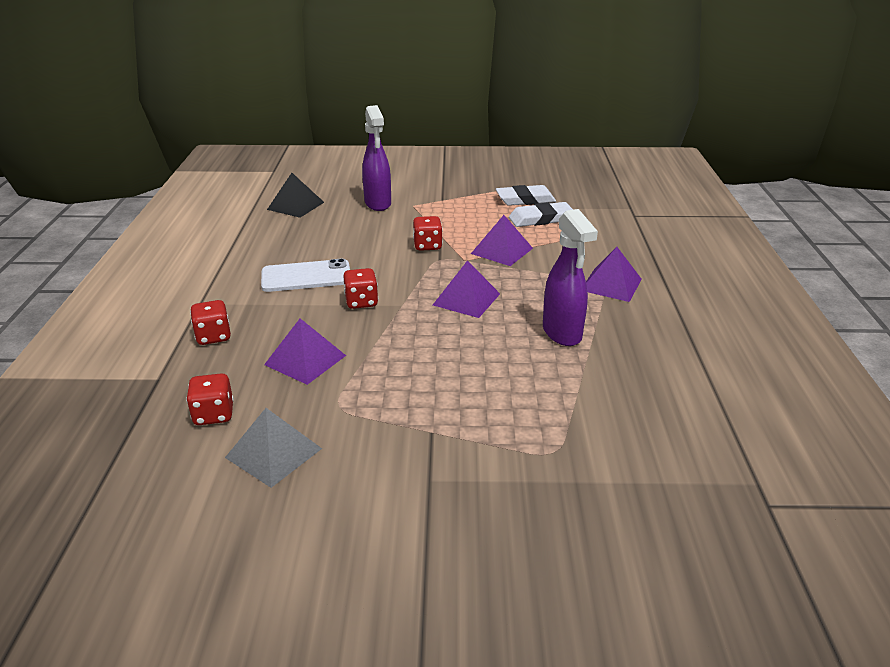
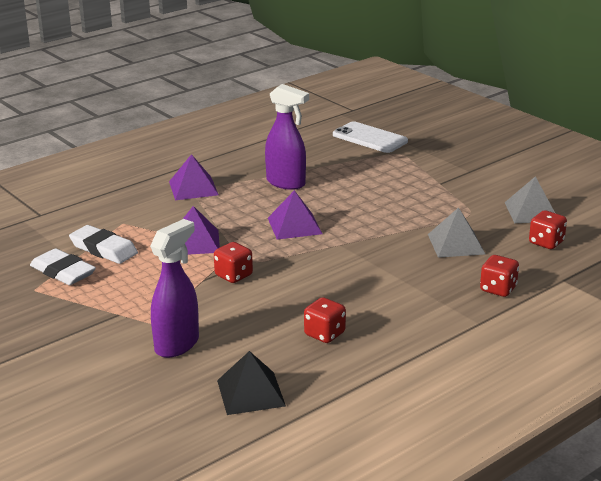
camera: 130 degrees left, 5 degrees down
white phone [261,259,350,292] -> white phone moved to [333,122,408,153]
purple pyramid [264,318,346,385] -> grey pyramid [428,207,485,258]
red dice [343,268,378,309] -> red dice moved to [304,297,346,343]
purple spray bottle [543,209,598,346] -> purple spray bottle turned 90 degrees clockwise [265,84,309,190]

